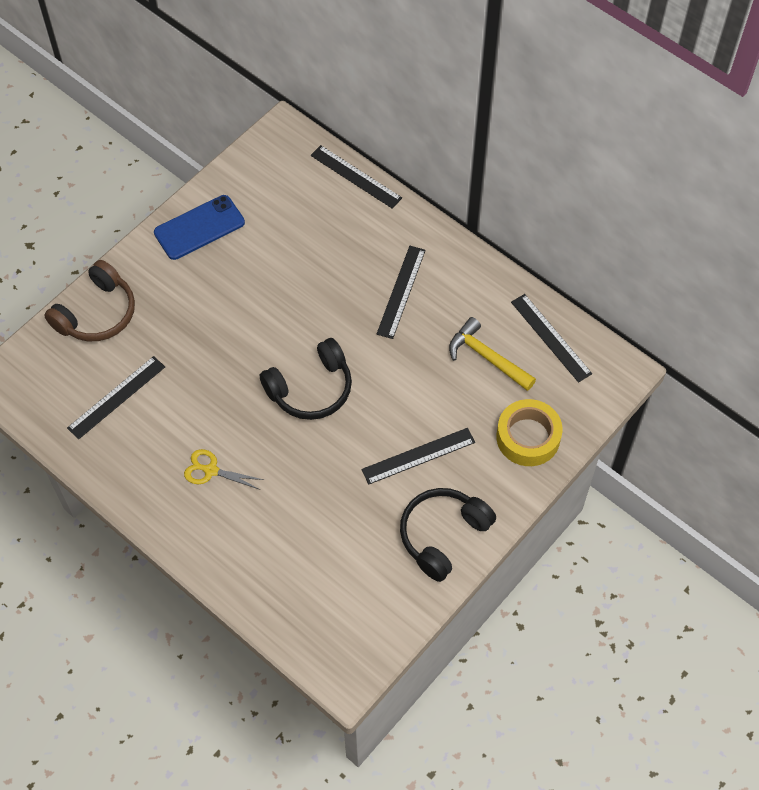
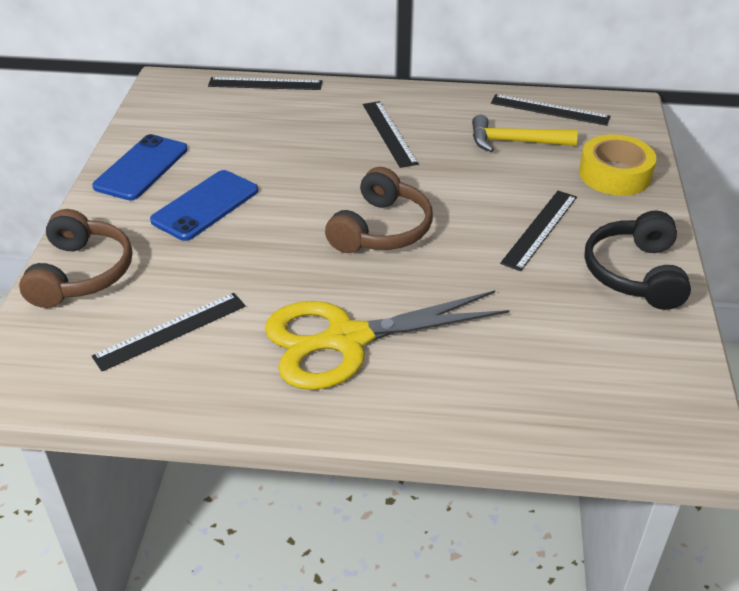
camera: 35 degrees left, 20 degrees down
black ruler [67,356,165,439] -> black ruler turned 45 degrees clockwise [92,293,246,371]
yellow scissors [184,449,264,490] -> yellow scissors [265,290,510,390], size x2.28
black headphones [260,338,352,420] -> brown headphones [325,167,433,253]
none -> blue phone [150,170,258,241]

